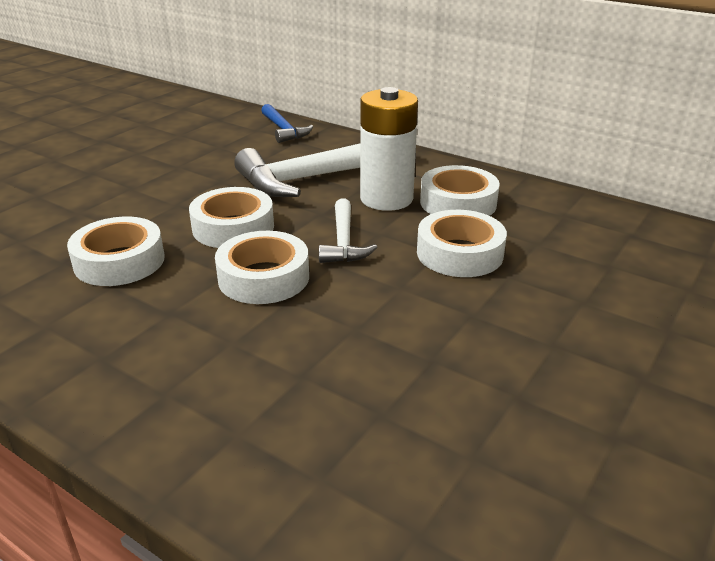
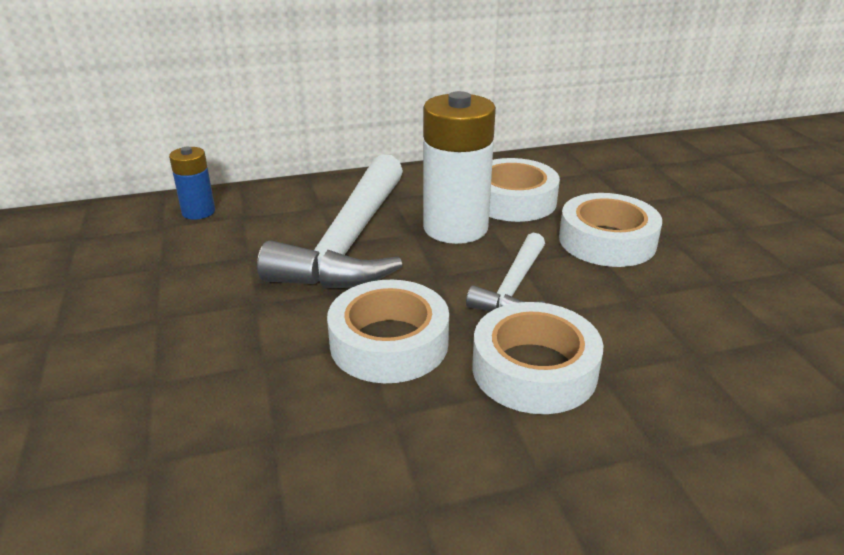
camera: 50 degrees left, 0 degrees up
white tape [67,217,165,286] -> none
blue hammer [261,104,313,143] -> blue battery [169,147,215,220]
white hammer [319,198,378,263] -> white hammer turned 75 degrees clockwise [466,233,545,311]

